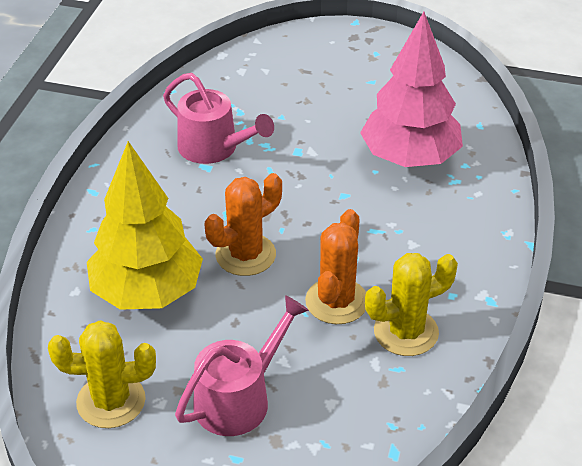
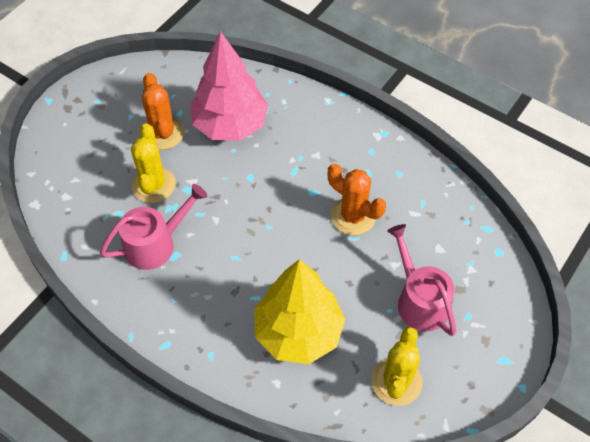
camera: 70 degrees left, 15 degrees up
orange cactus [205,173,282,276] -> orange cactus moved to [142,73,184,150]
yellow cactus [365,253,458,356] -> yellow cactus moved to [131,123,176,203]

